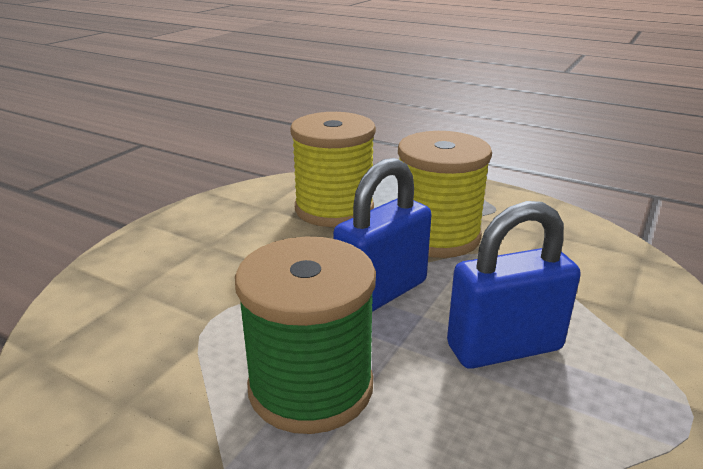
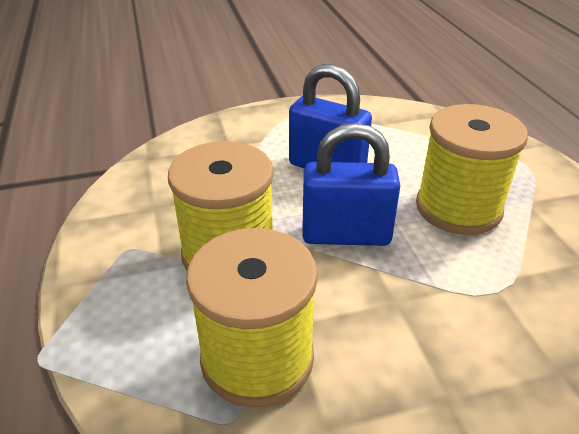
camera: 135 degrees left, 10 degrees up
green spool [235,237,376,434] -> yellow spool [416,104,528,235]

